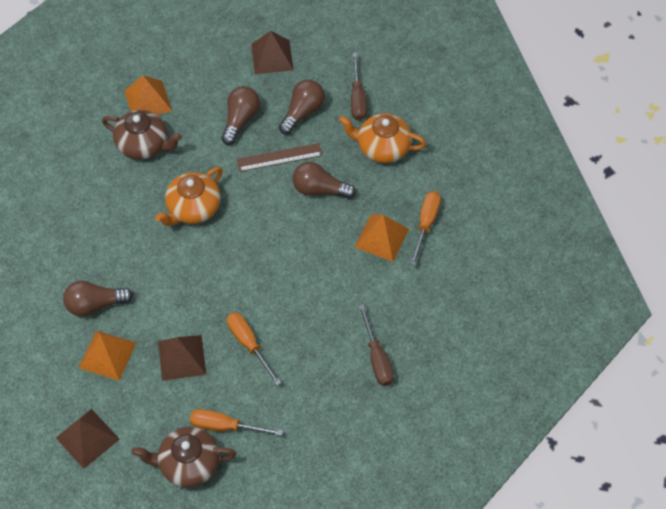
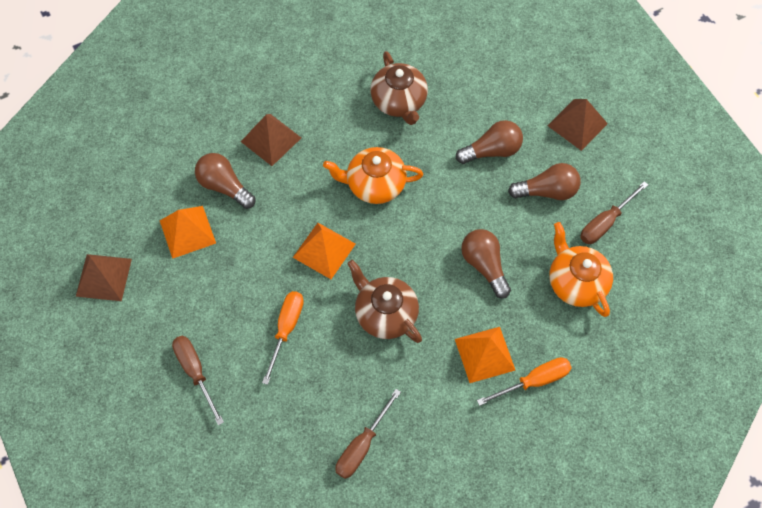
camera: 50 degrees right, 5 degrees up
orange pyramid [124,75,172,115] -> orange pyramid moved to [293,223,356,279]
brown teapot [131,427,236,487] -> brown teapot moved to [347,260,422,343]
brown pyramid [158,335,206,381] -> brown pyramid moved to [241,114,301,166]
orange screwdriver [190,409,283,436] -> brown screwdriver [172,336,224,425]
brown ruler [237,143,322,172] -> none

